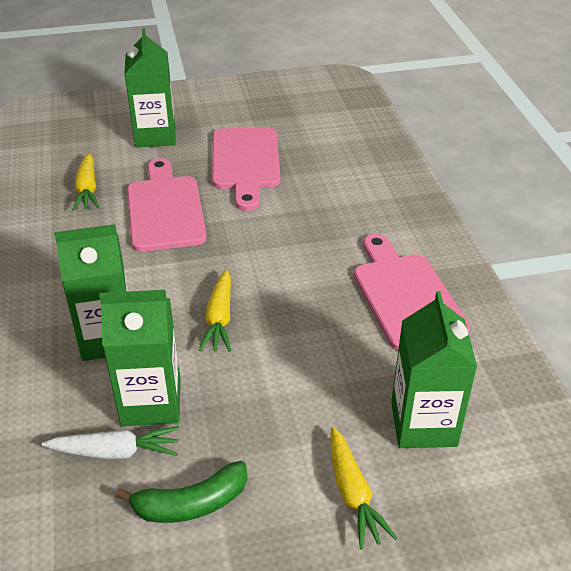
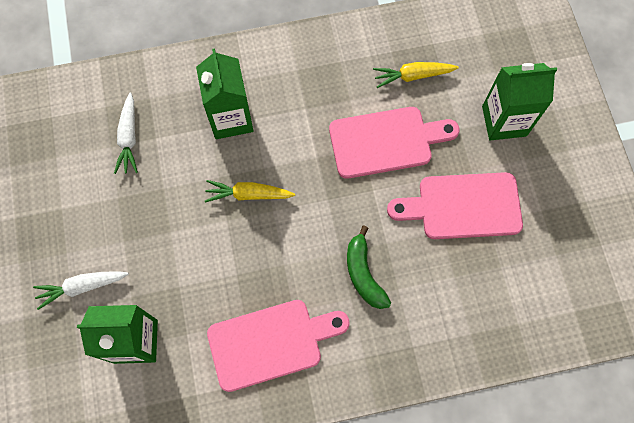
camera: 90 degrees right, 30 degrees up
green carton [99,290,181,426] -> none
green banana [115,461,247,523] -> green banana moved to [347,226,391,309]
yellow carrot [330,427,398,550] -> white carrot [33,271,129,310]

